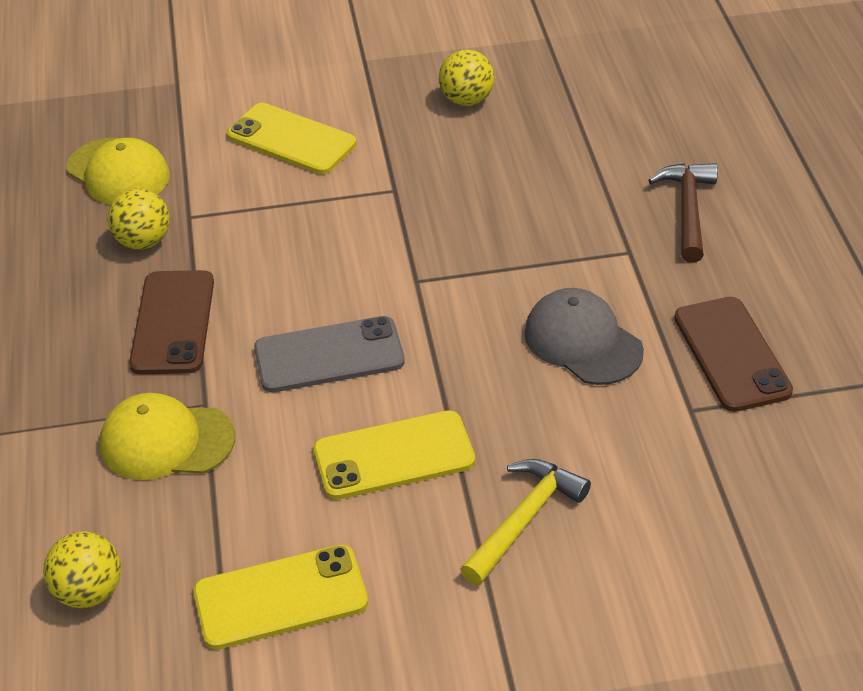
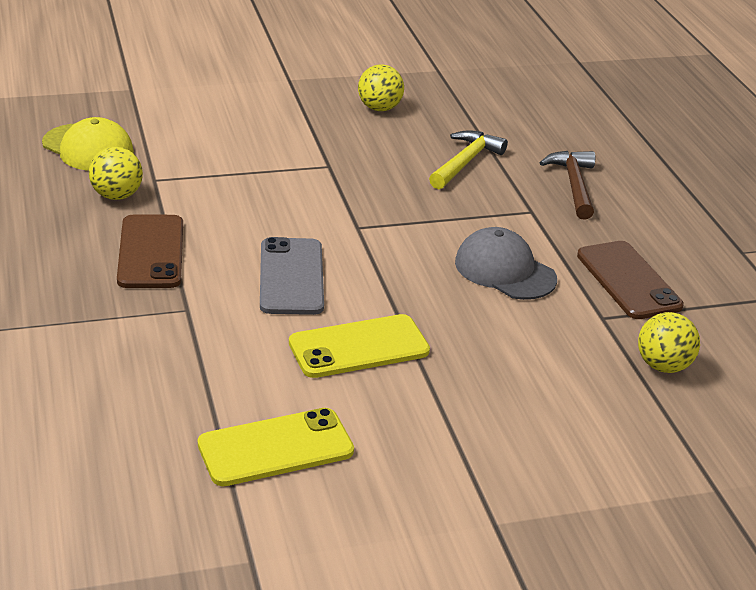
camera: 10 degrees left, 10 degrees down
yellow ball [43,531,121,608] -> yellow ball moved to [638,312,700,373]
yellow cap [100,393,235,480] -> none
yellow phone [227,103,356,174] -> none
grey phone [254,316,405,392] -> grey phone turned 75 degrees counterclockwise [260,237,324,315]
yellow hammer [460,459,591,585] -> yellow hammer moved to [429,130,508,189]

